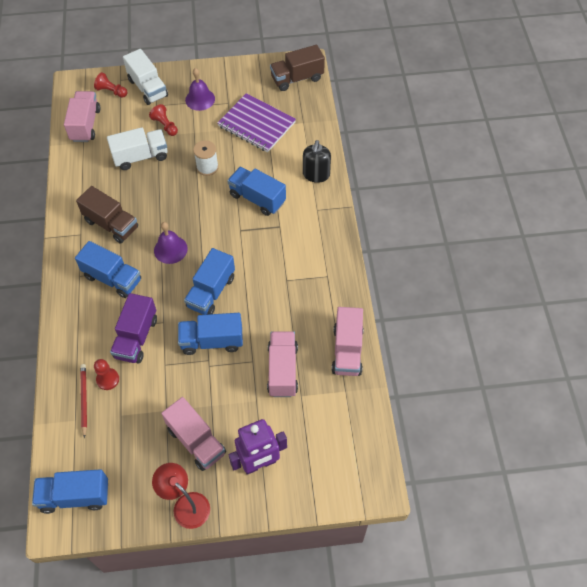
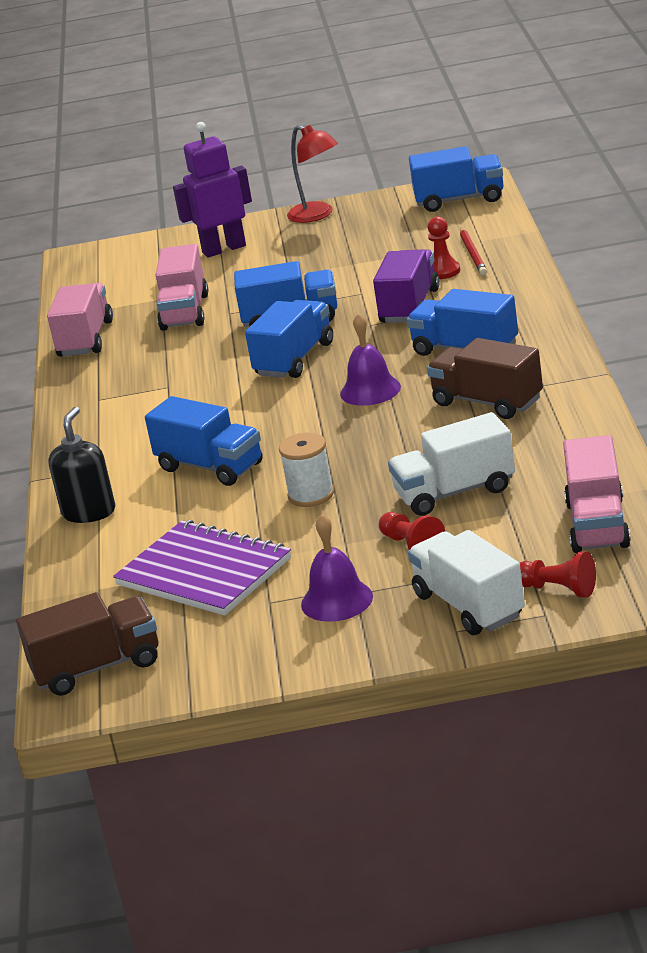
camera: 175 degrees left, 30 degrees down
pink truck [161,397,226,471] -> none

